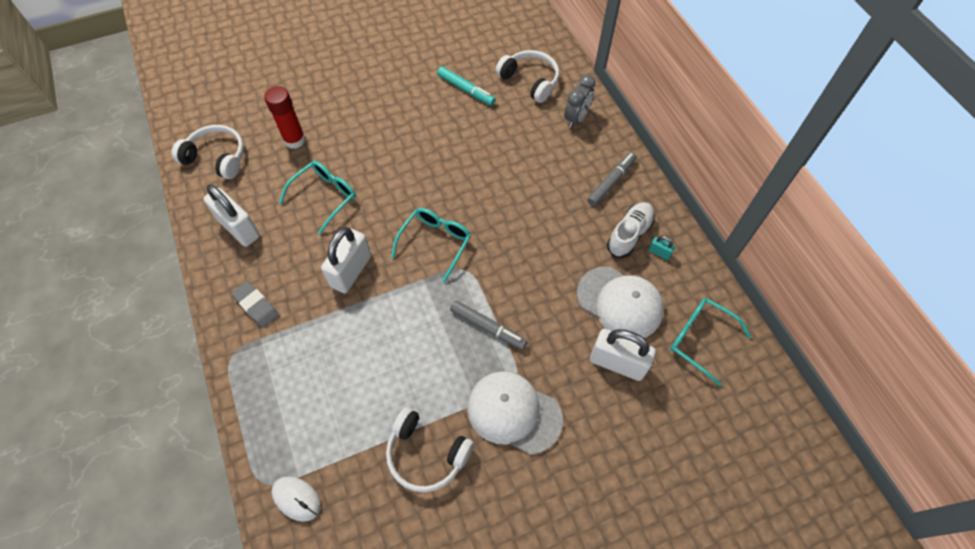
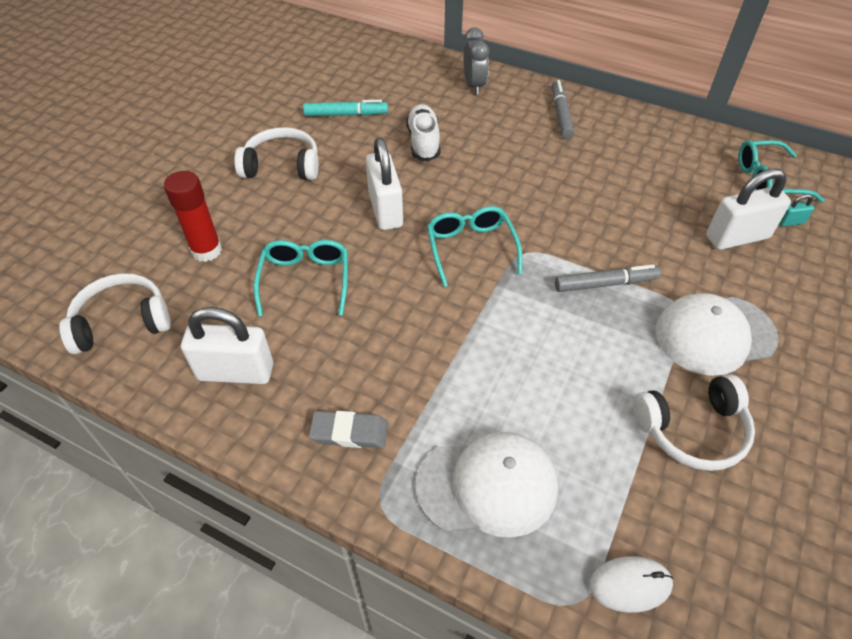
camera: 40 degrees left, 10 degrees down
white padlock [321,227,371,293] -> white padlock moved to [366,138,403,230]
white headphones [496,50,559,103] -> white headphones moved to [234,127,319,180]
white cap [577,266,664,338] -> white cap moved to [416,432,558,538]
white shoe [607,202,655,258] -> white shoe moved to [406,104,440,161]
turquoise padlock [649,236,675,260] -> turquoise padlock moved to [779,194,814,227]

